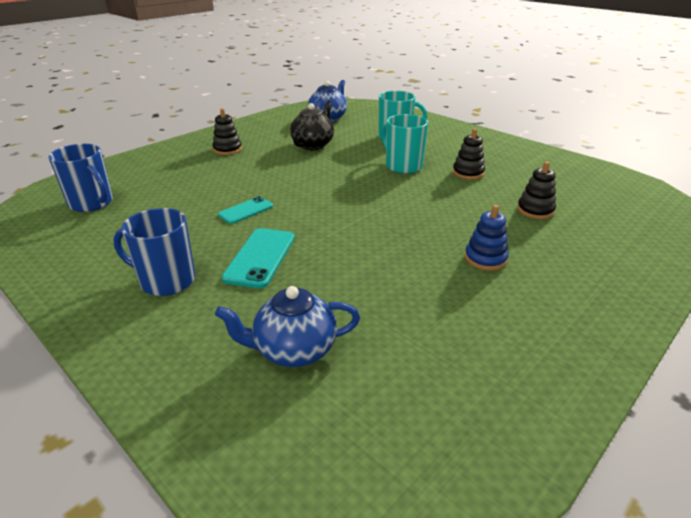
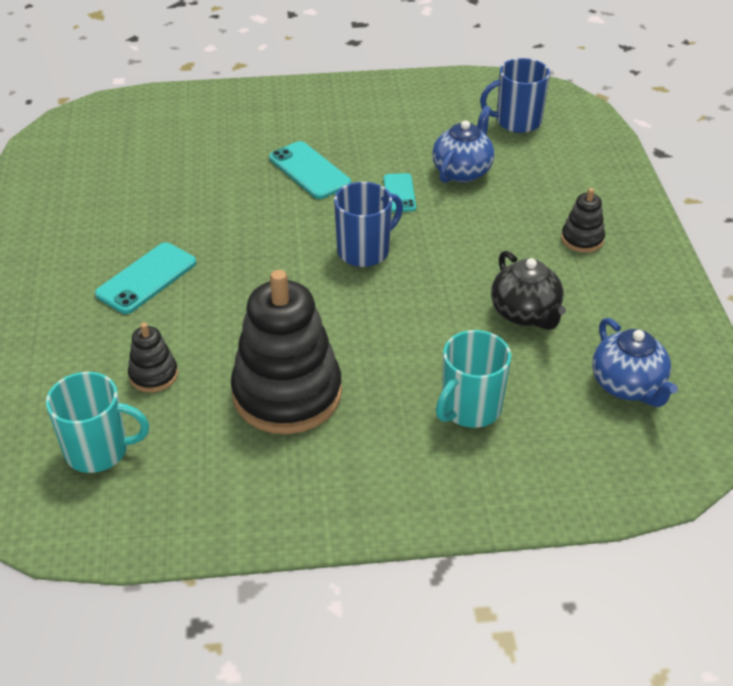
camera: 130 degrees right, 10 degrees up
blue mug [113,208,196,296] -> blue mug moved to [334,182,403,267]
blue teapot [215,286,360,367] -> blue teapot moved to [432,106,495,183]
turquoise mug [381,114,428,174] -> turquoise mug moved to [46,372,149,473]
black stacking toy [453,129,485,180] -> black stacking toy [231,270,342,434], size x2.21
blue stacking toy [465,205,509,271] -> turquoise phone [95,242,196,314]

